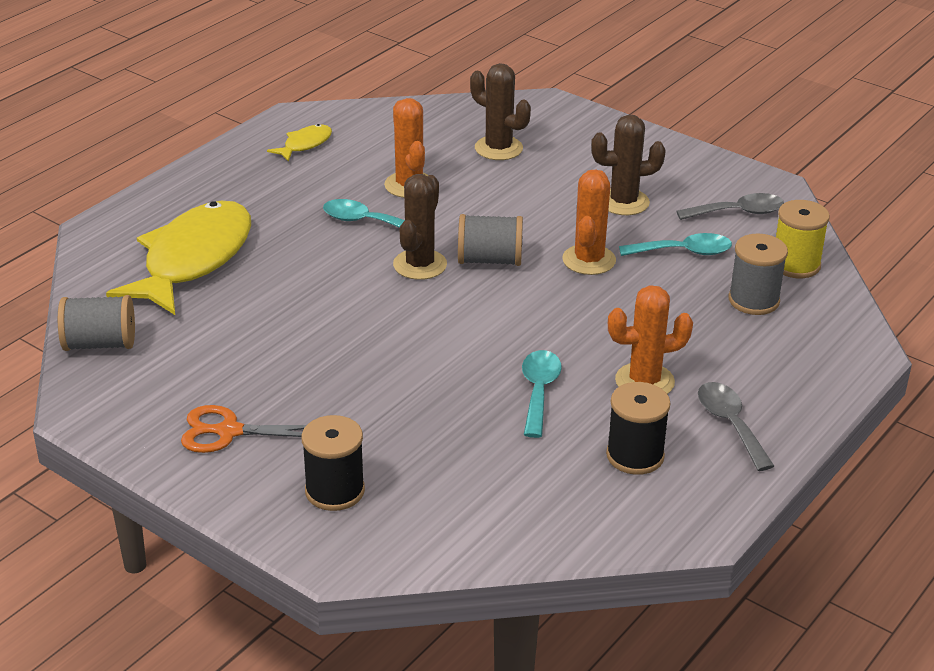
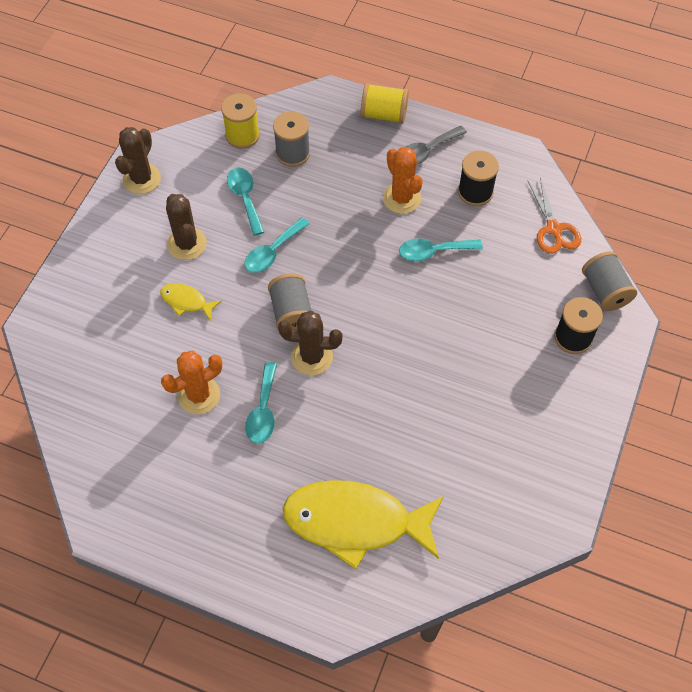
camera: 105 degrees left, 25 degrees up
grey spool [58,295,135,351] -> grey spool moved to [582,251,637,311]
orange scissors [181,405,306,453] -> orange scissors moved to [528,178,581,254]
yellow fish [267,124,332,162] -> yellow fish moved to [160,283,222,320]
brown cactus [470,63,531,160] -> brown cactus moved to [115,127,161,194]
orange cactus [562,170,616,275] -> turquoise spoon [244,217,310,273]
grey spoon [676,193,784,220] -> none
none -> yellow spool [360,83,409,124]

